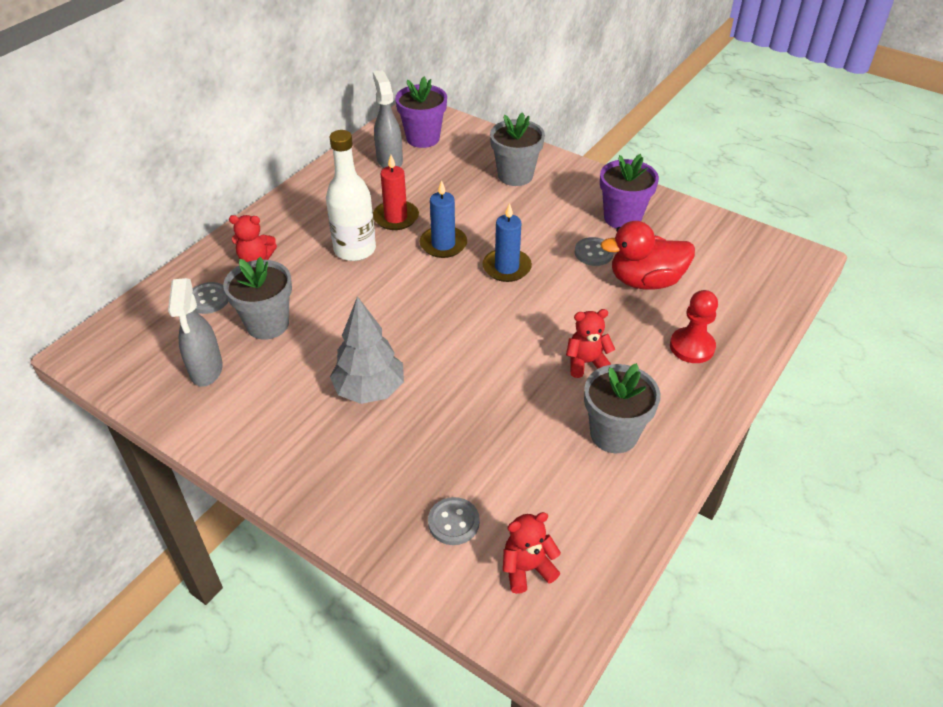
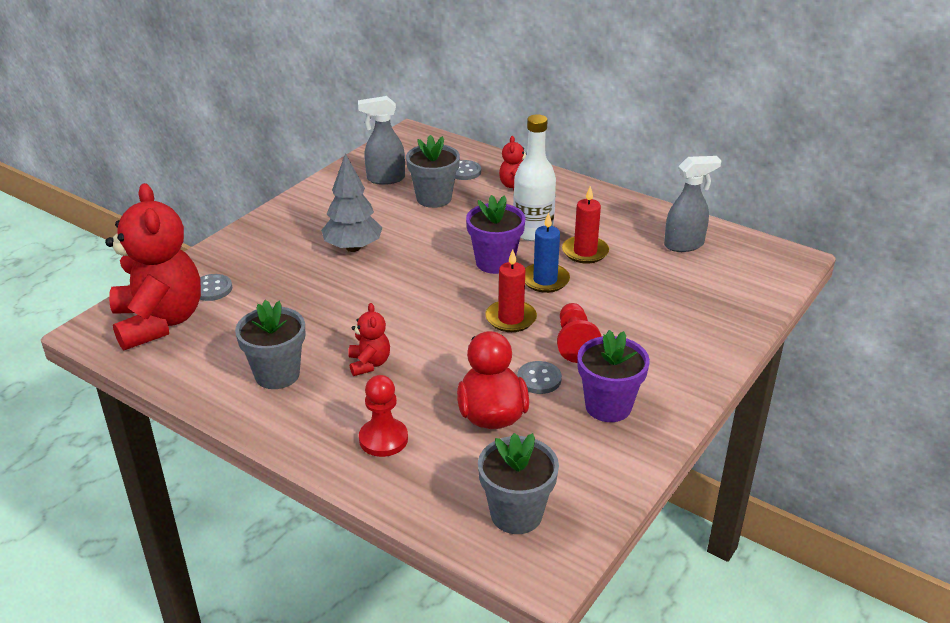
camera: 90 degrees right, 10 degrees down
purple flower pot [395,77,447,148] -> purple flower pot moved to [466,195,525,274]
blue candle [482,203,532,282] -> red candle [485,249,537,332]
grey flower pot [490,112,545,186] -> grey flower pot moved to [478,433,559,534]
red teddy bear [503,512,561,594] -> red teddy bear [105,183,201,351], size x2.27
none -> red pawn [557,303,602,363]

